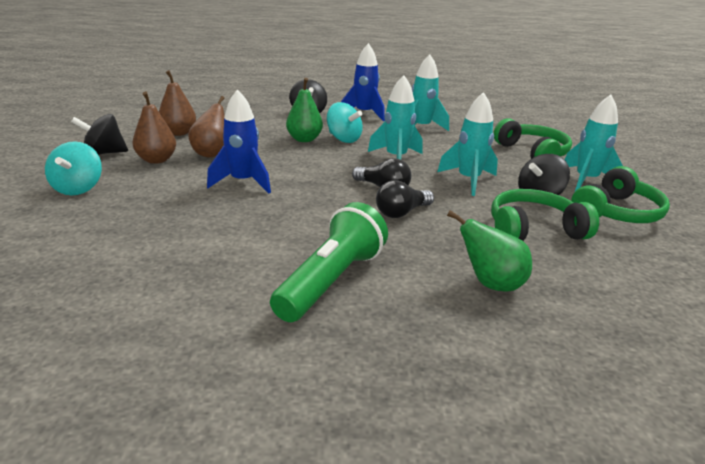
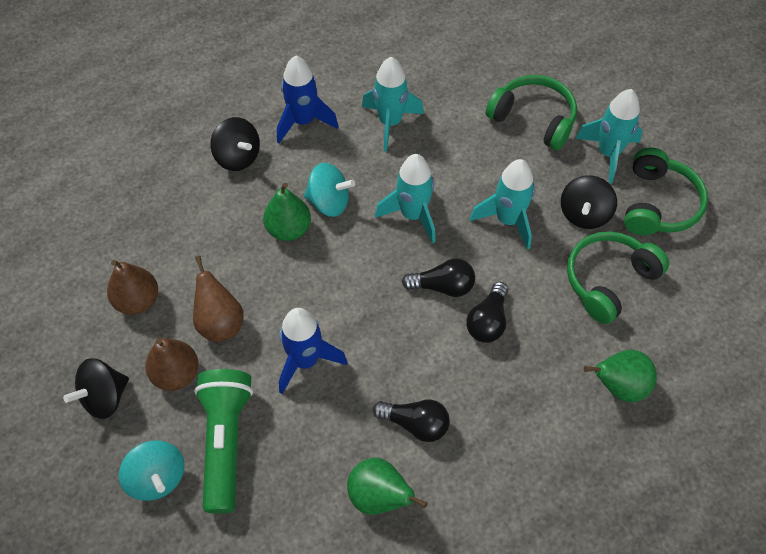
camera: 30 degrees left, 30 degrees up
green flashlight [270,202,388,322] -> green flashlight moved to [194,369,253,514]
none -> green pear [347,458,428,515]
none -> black light bulb [373,399,450,442]

